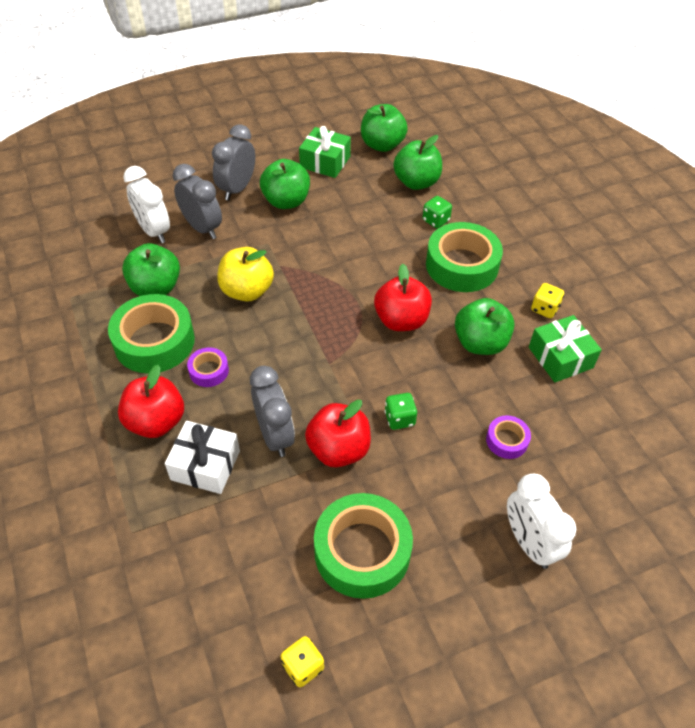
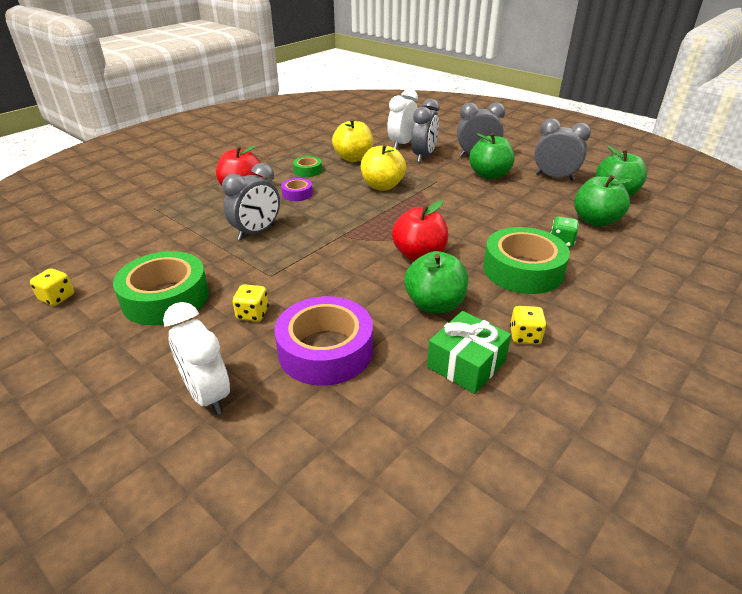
camera: 65 degrees right, 15 degrees down
green tape [108,294,195,374] -> green tape [293,156,322,177], size x0.48
green apple [122,243,180,296] -> yellow apple [332,119,373,162]
white gift [165,421,240,494] -> none
green gift [299,126,351,178] -> grey clock [534,118,591,181]
red apple [305,400,371,468] -> none
green dice [384,393,417,430] -> none
purple tape [486,415,531,459] -> purple tape [274,296,373,386], size x2.08
white clock [507,474,576,569] -> white clock turned 75 degrees counterclockwise [163,302,230,415]
none -> yellow dice [232,284,269,321]

